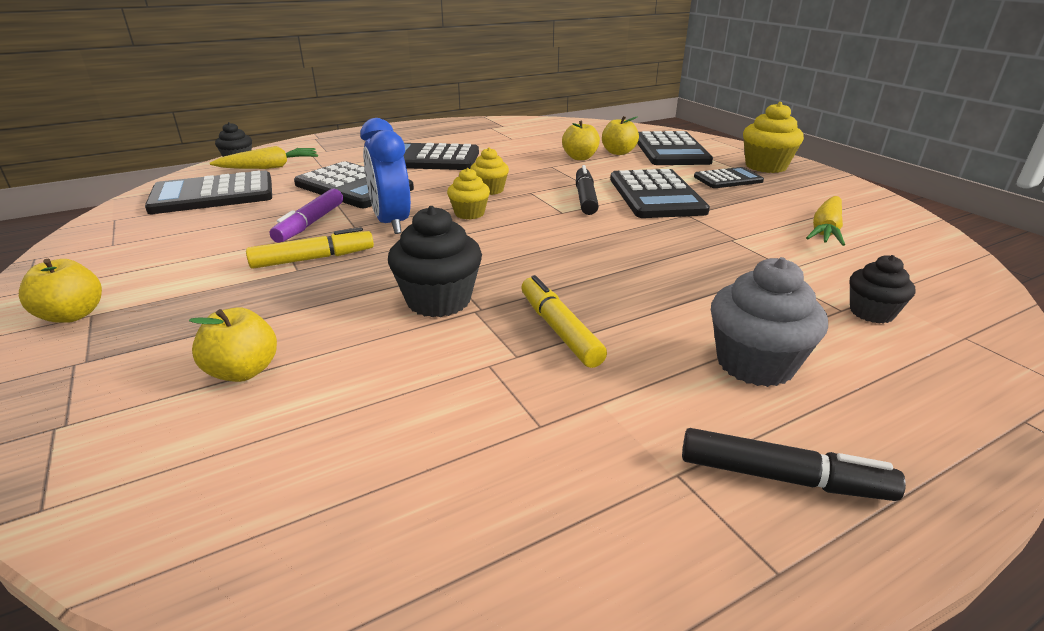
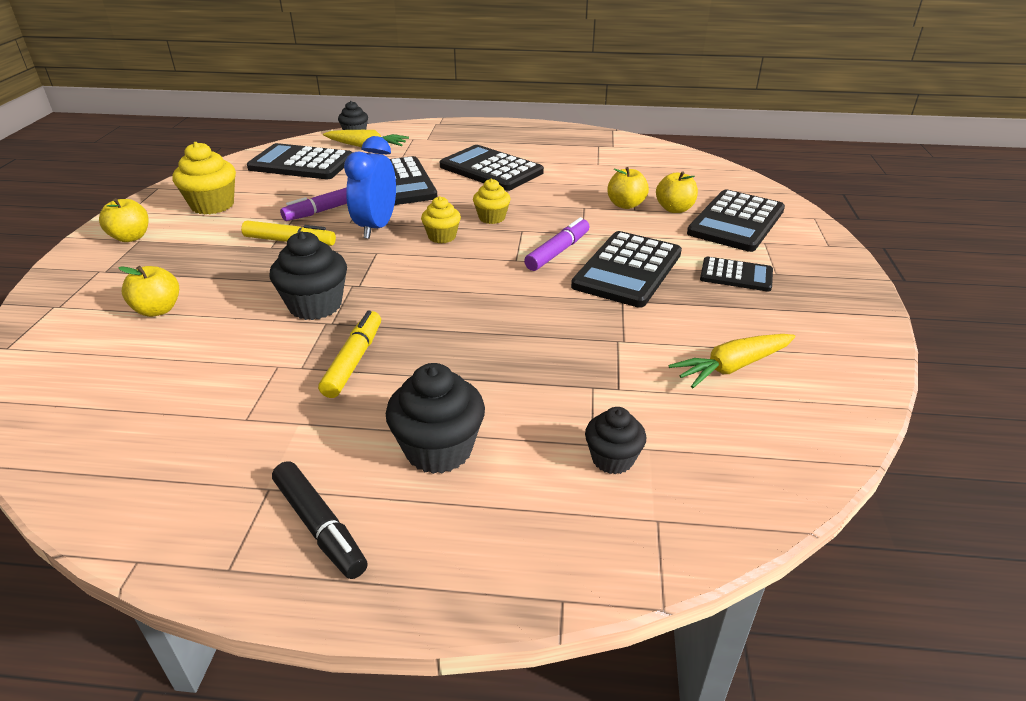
camera: 35 degrees right, 5 degrees up
black marker [576,165,599,215] -> purple marker [524,217,589,271]
grey cupcake [711,257,828,387] -> black cupcake [386,363,485,474]
yellow cupcake [743,102,804,173] -> yellow cupcake moved to [172,142,236,215]

